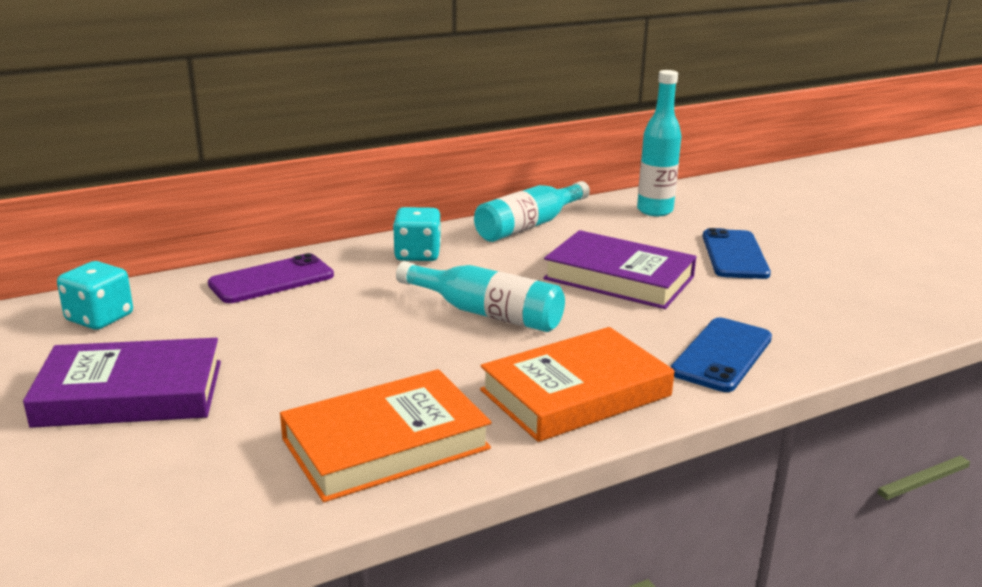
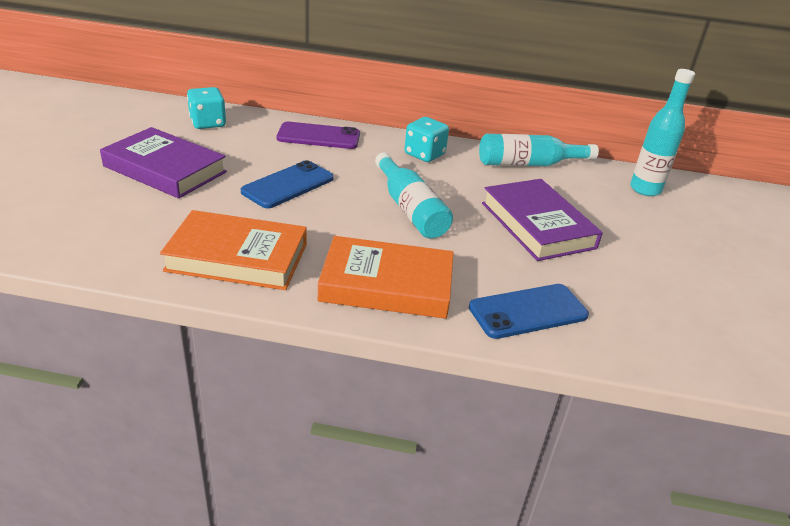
camera: 35 degrees right, 10 degrees up
blue phone [703,228,771,279] -> blue phone moved to [241,160,334,208]

